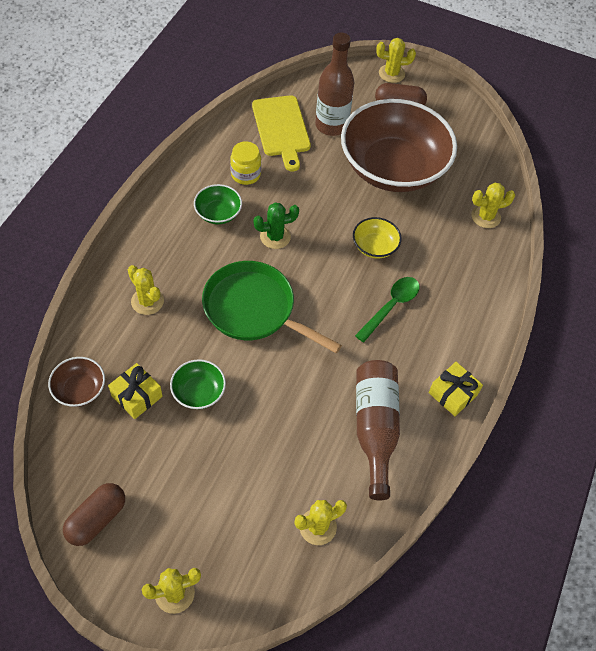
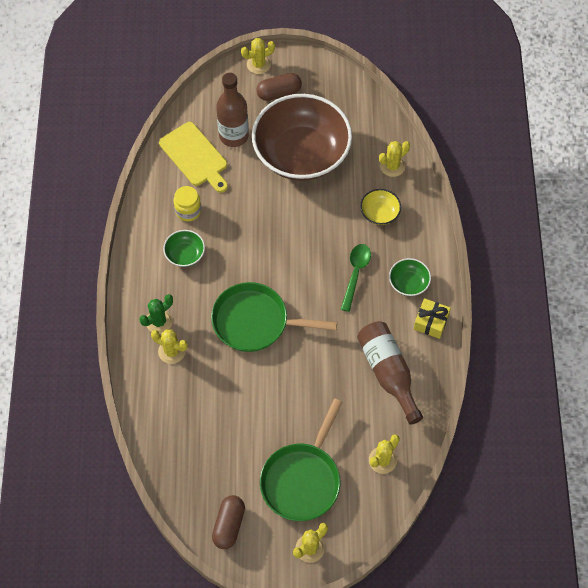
camera: 20 degrees left, 5 degrees up
brown bowl [48,357,105,407] -> none
yellow gift [108,363,163,419] -> none
green bowl [170,359,226,409] -> green bowl moved to [389,258,431,296]
green cactus [253,202,299,249] -> green cactus moved to [139,294,173,334]
yellow bowl [353,217,402,258] -> yellow bowl moved to [360,189,401,225]
none -> green pan [260,399,343,521]

